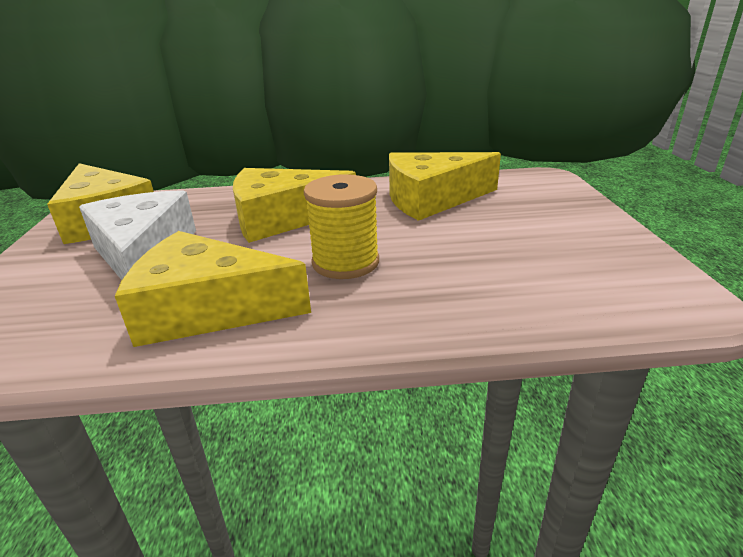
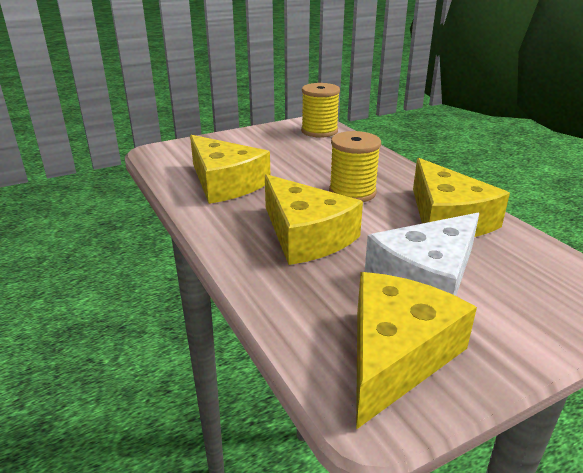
camera: 115 degrees left, 0 degrees up
none -> yellow spool [301,83,340,138]

